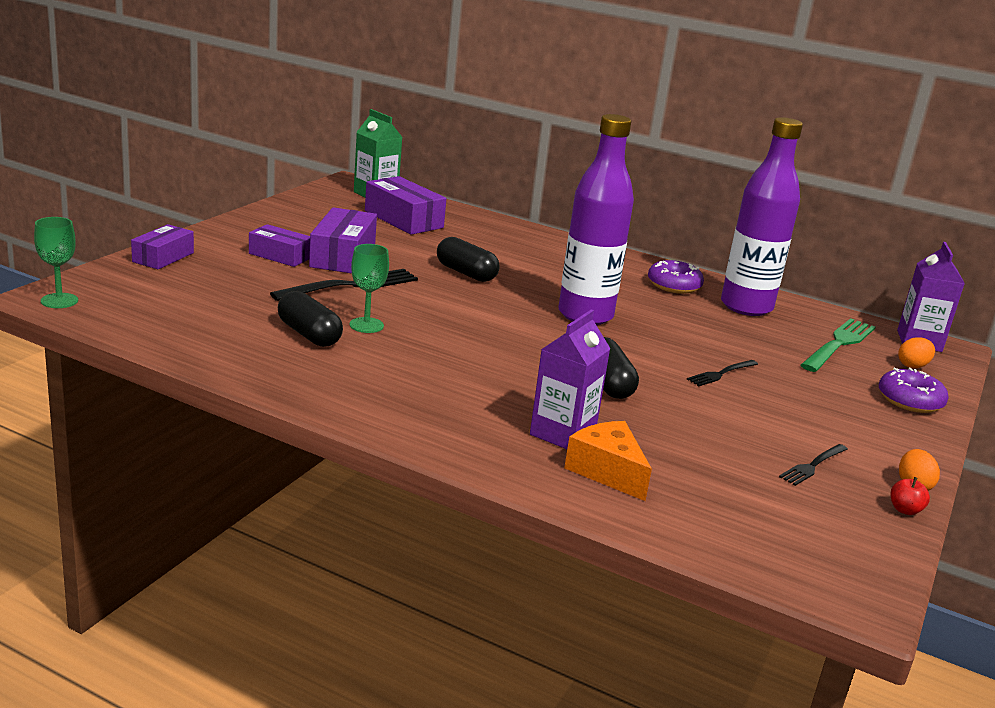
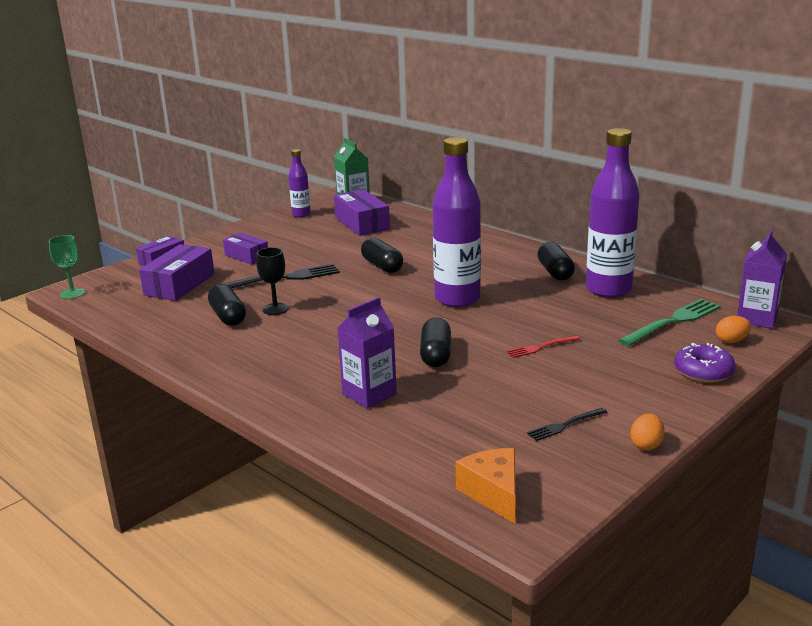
camera: 20 degrees right, 0 degrees up
purple box [309,207,377,273] -> purple box moved to [139,244,215,301]
green goblet [349,244,389,333] -> black goblet [256,247,289,315]
orange cheese [564,421,652,501] -> orange cheese moved to [456,448,516,524]
purple donut [648,260,704,294] -> black capsule [537,242,575,281]
black fork [687,360,758,386] -> red fork [506,336,580,358]
red apple [891,477,930,515] -> none
none -> purple bottle [288,149,311,218]

